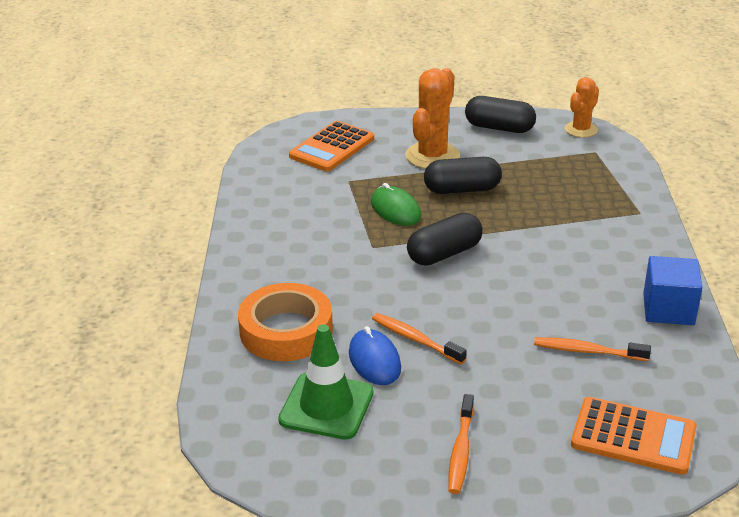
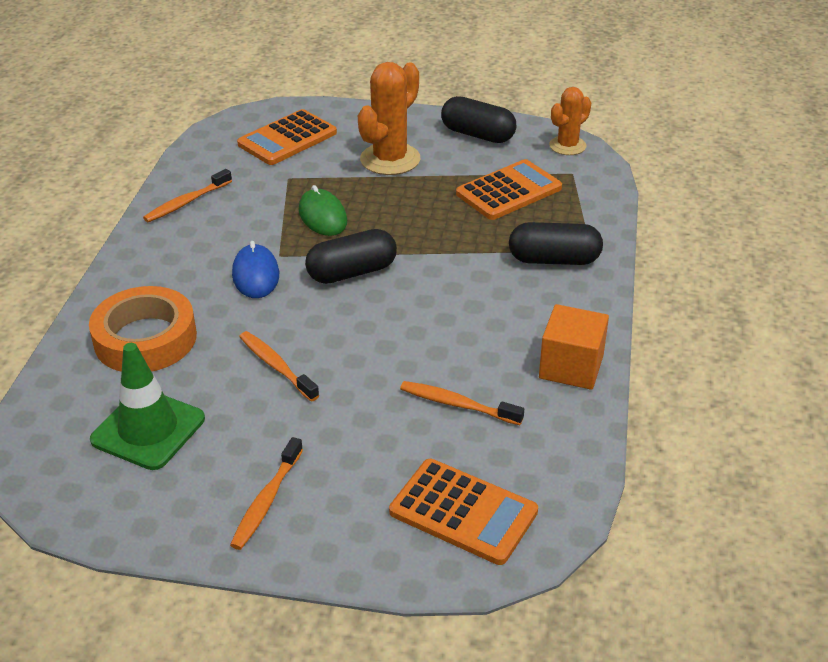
camera: 10 degrees right, 5 degrees up
blue mouse [349,326,401,385] -> blue mouse moved to [232,241,279,298]
black capsule [424,157,502,194] -> black capsule moved to [509,222,603,265]
blue cube [643,256,702,325] -> orange cube [539,304,609,390]
none -> orange toothbrush [143,169,232,222]
none -> orange calculator [456,159,562,220]

